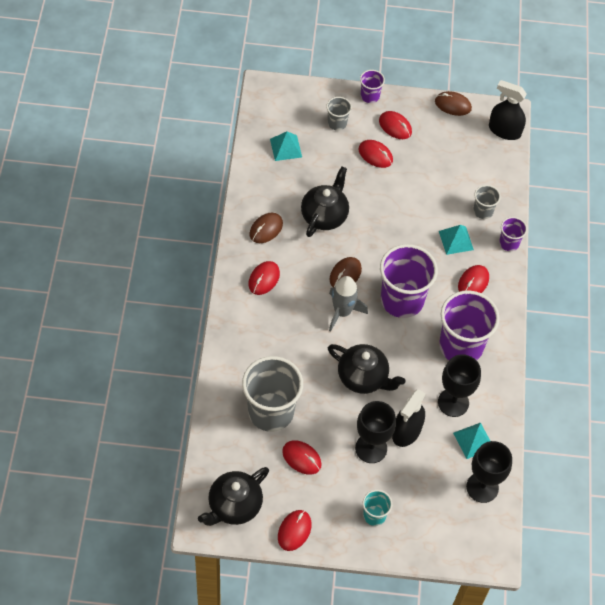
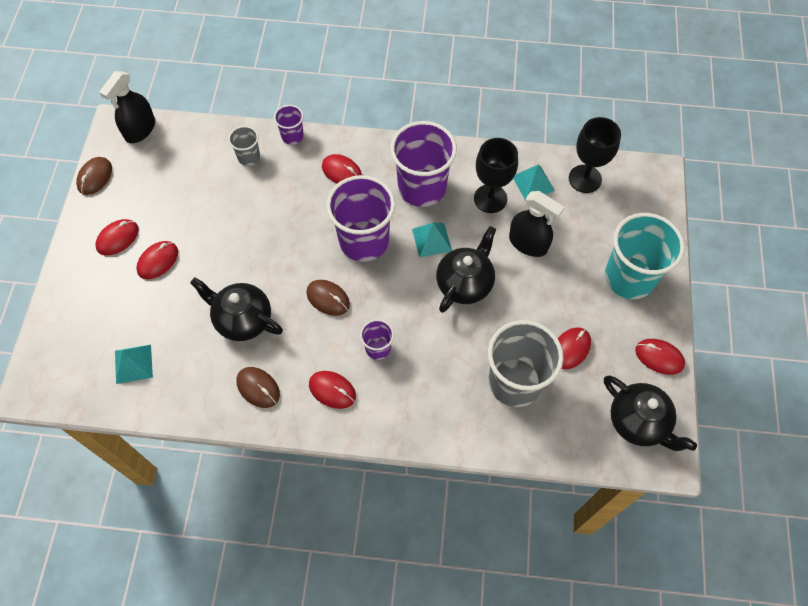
camera: 85 degrees left, 5 degrees up
grey cup [326,97,352,131] -> none
grey rocket [329,276,368,332] -> none
black goblet [355,401,396,463] -> none
purple cup [360,70,385,103] -> purple cup moved to [360,319,394,360]
turquoise cup [363,490,392,526] -> turquoise cup [605,213,685,299], size x2.08
turquoise pyramid [439,225,474,255] -> turquoise pyramid moved to [412,223,452,257]

